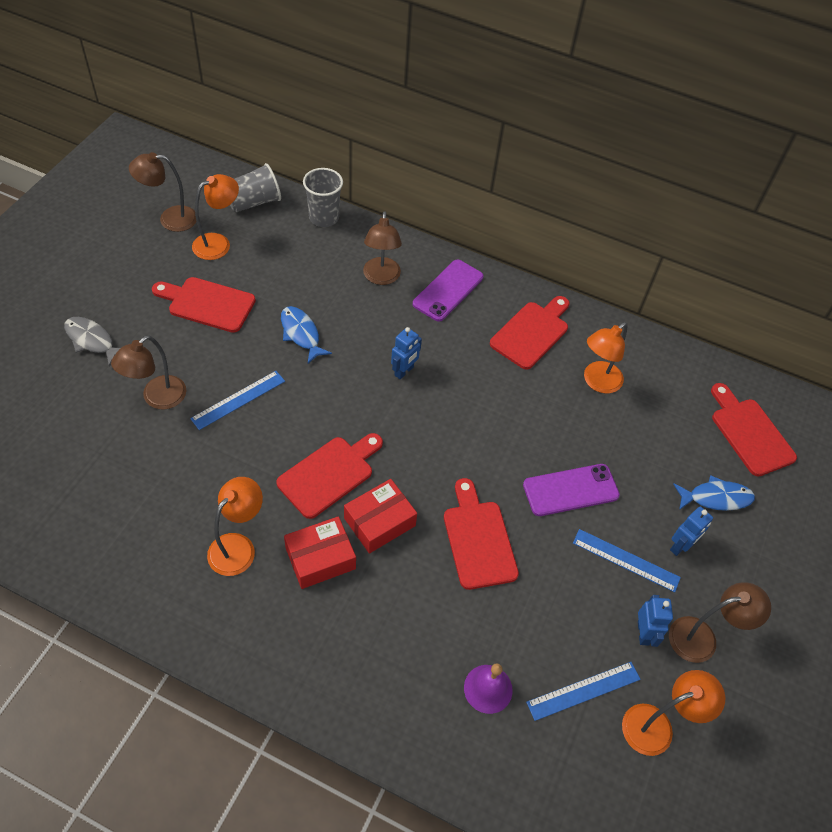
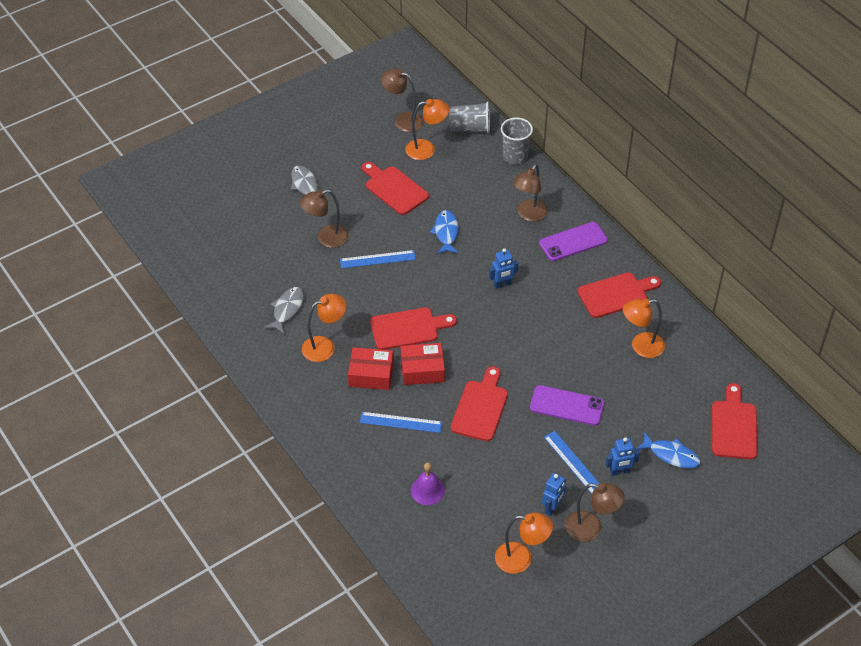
camera: 35 degrees right, 5 degrees down
blue ruler [526,662,641,721] -> blue ruler moved to [360,412,442,433]
none -> grey fish [264,287,304,334]

